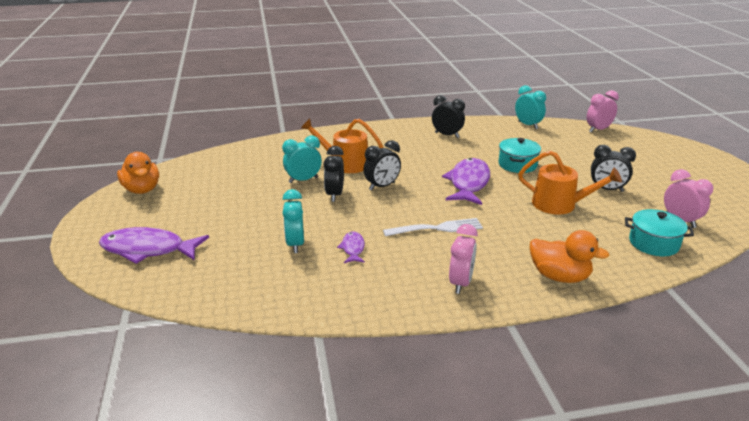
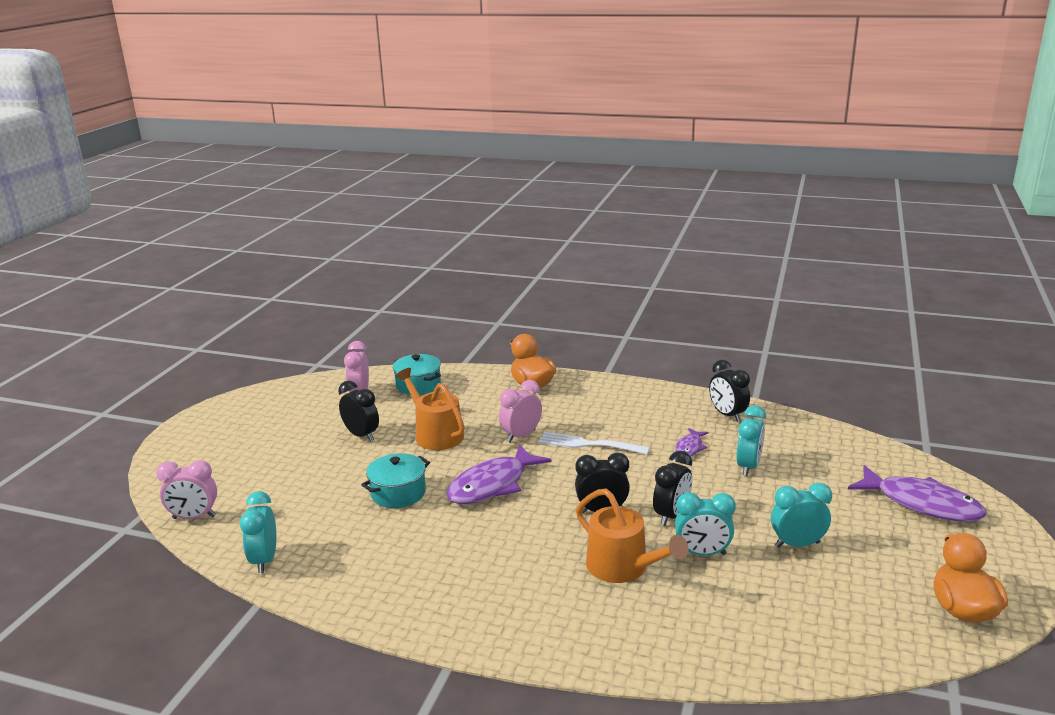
camera: 150 degrees left, 5 degrees down
black clock [432,95,465,138] -> black clock moved to [709,360,750,422]
pink clock [449,224,478,294] -> pink clock moved to [499,380,542,443]
none -> turquoise clock [771,483,832,548]

